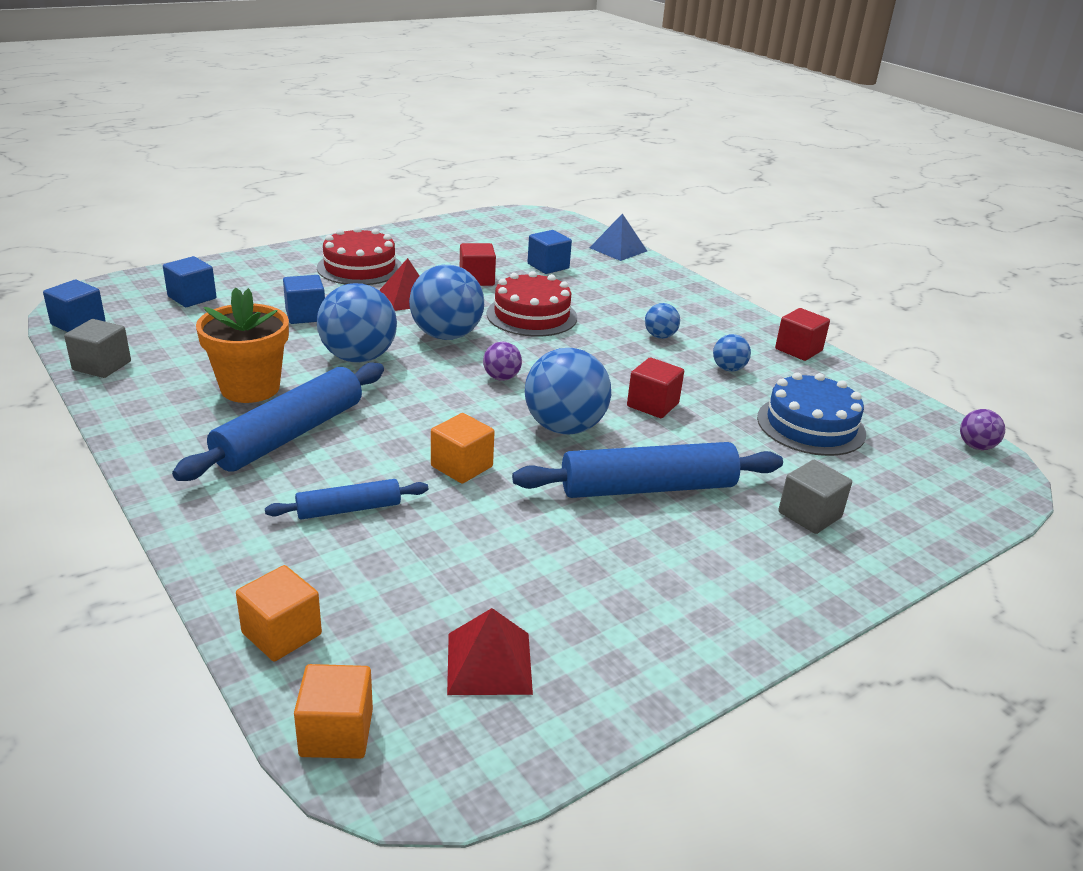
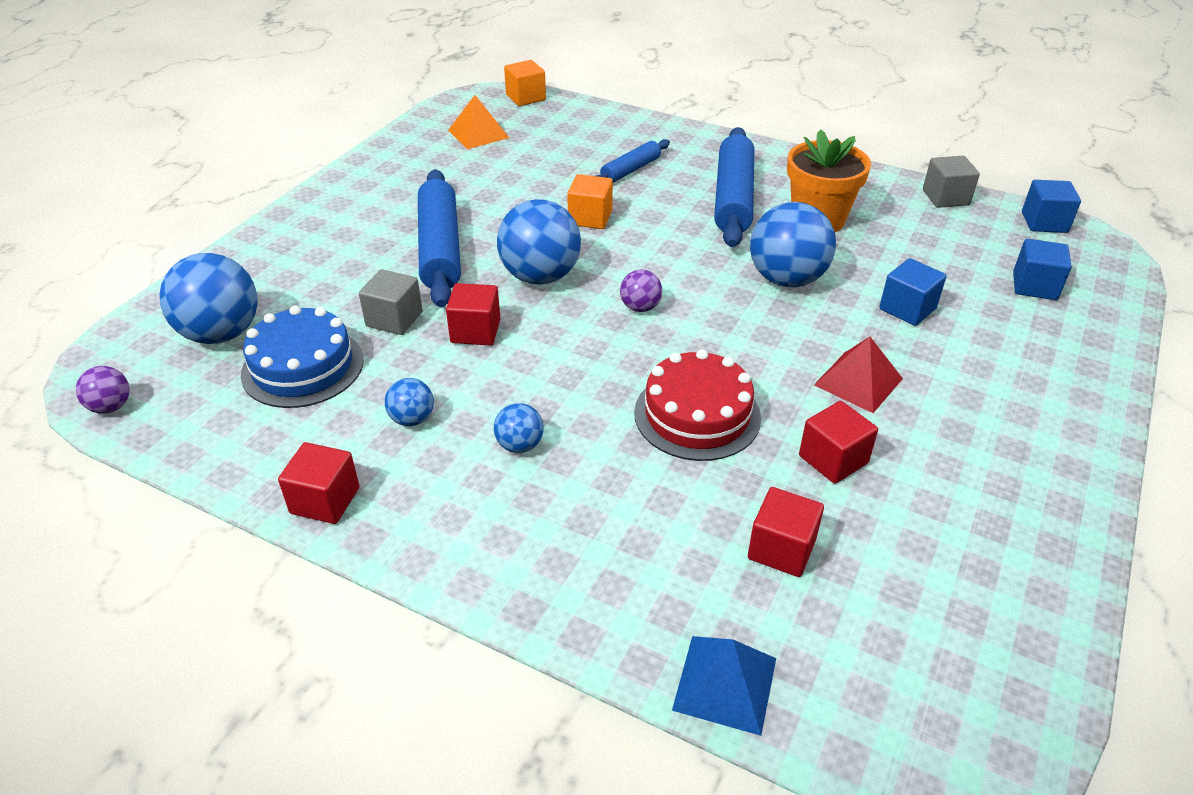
camera: 155 degrees right, 10 degrees up
orange cube [236,565,322,661] -> none
red cake [317,227,402,285] -> none
blue ball [409,265,484,340] -> blue ball moved to [159,253,258,344]
red pyramid [447,608,533,695] -> orange pyramid [448,95,509,149]
blue rolling pin [512,442,783,498] -> blue rolling pin turned 60 degrees counterclockwise [418,169,461,307]
blue cube [528,230,572,274] -> red cube [748,487,824,577]
grey cube [778,460,852,534] -> grey cube moved to [359,269,423,335]

